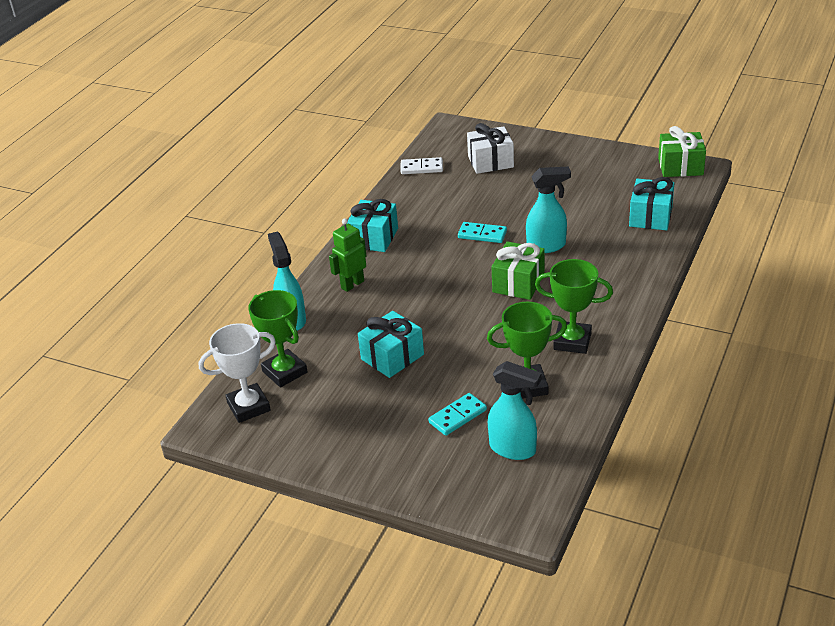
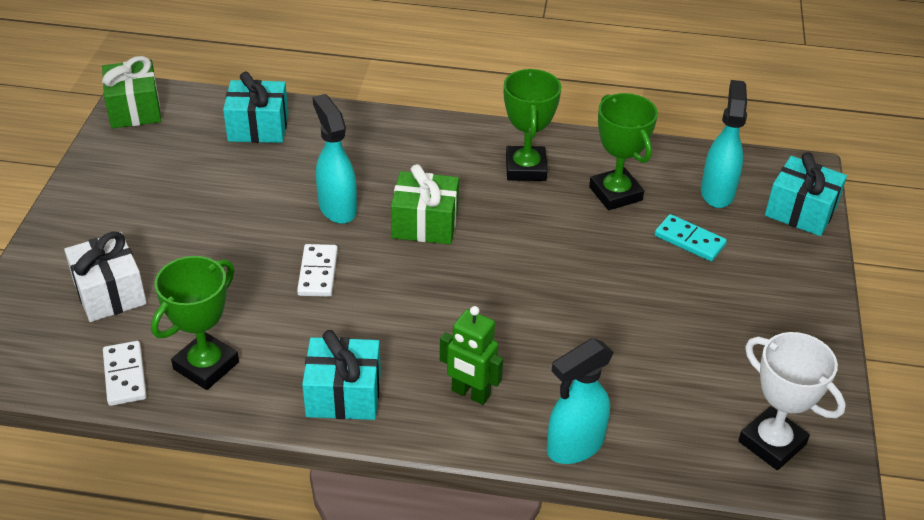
camera: 110 degrees left, 5 degrees up
green trophy [248,290,308,387] -> green trophy moved to [151,256,239,390]
turquoise gift [358,311,424,378] -> turquoise gift moved to [765,152,847,236]
turquoise domino [458,222,507,243] -> white domino [297,244,338,297]

